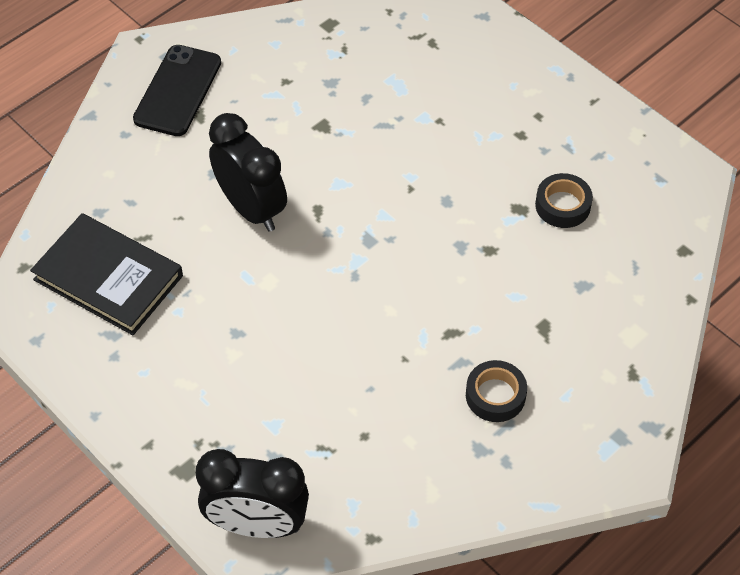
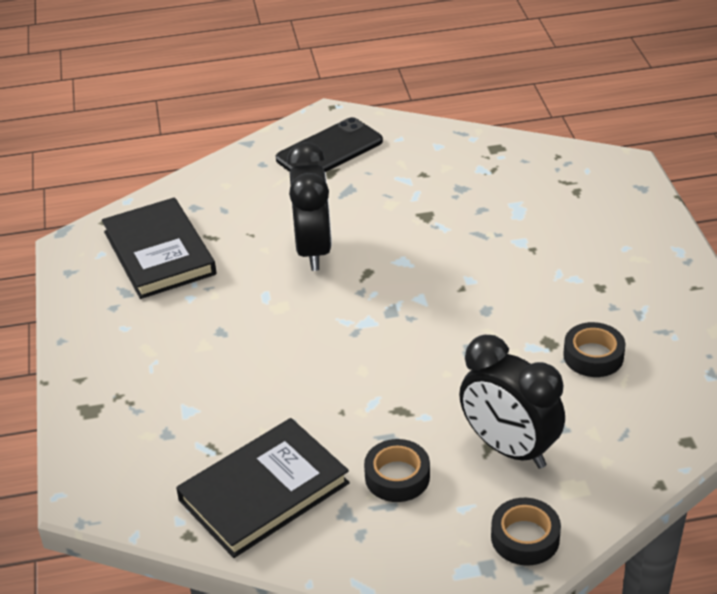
camera: 35 degrees right, 15 degrees down
black clock [196,449,309,538] -> black clock moved to [459,335,565,469]
none -> black book [176,418,350,558]
none -> black tape [491,498,561,566]

